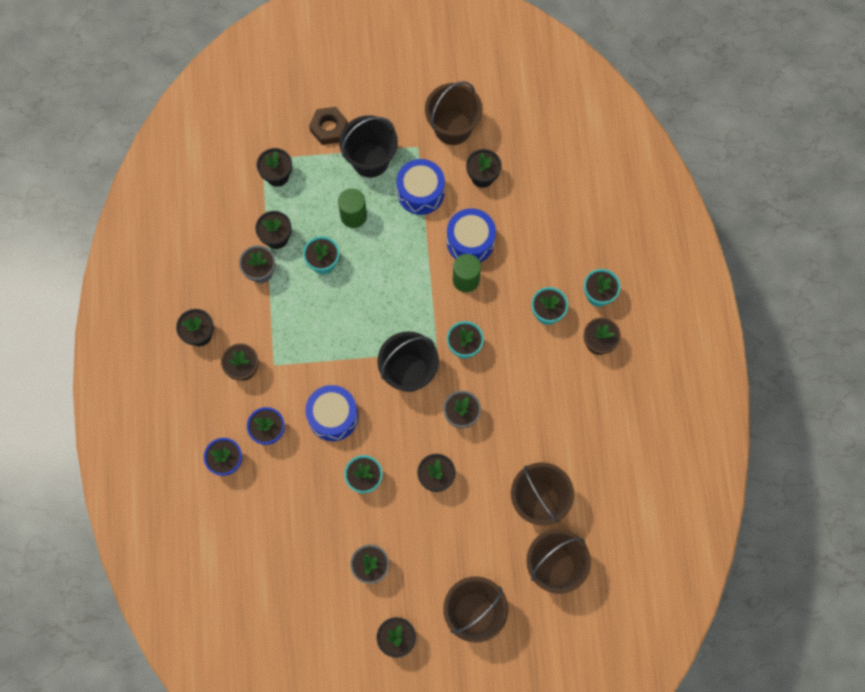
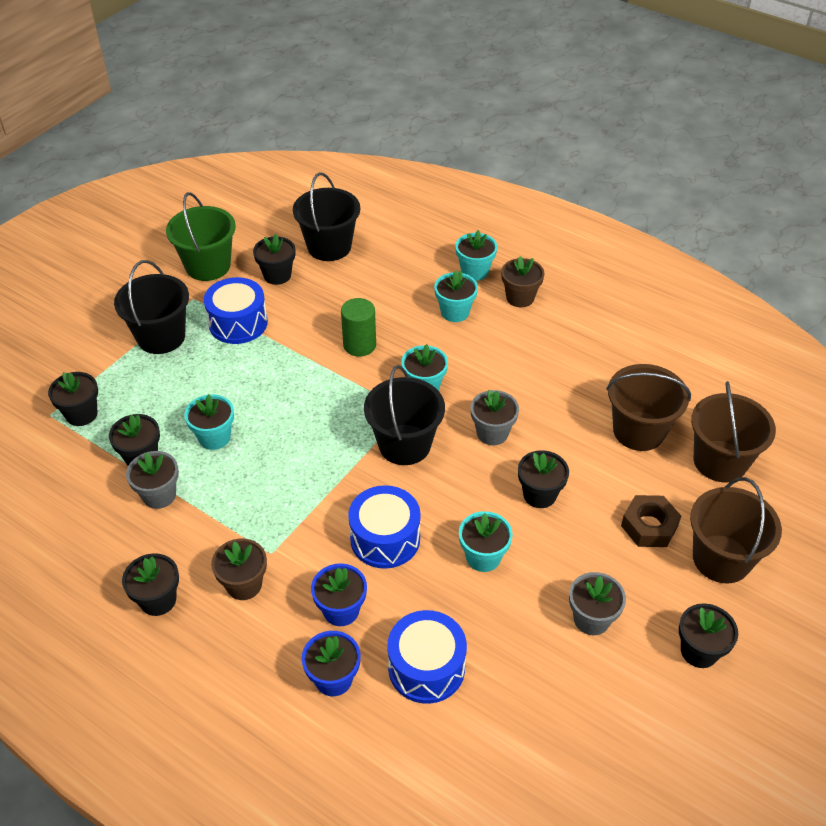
camera: 50 degrees left, 25 degrees down
brown nut [309,107,348,145] -> brown nut moved to [621,495,681,547]
green cylinder [338,189,367,228] -> none
brown bucket [425,81,483,145] -> green bucket [166,192,236,281]
blue drum [447,208,496,262] -> blue drum moved to [387,610,467,704]
none -> black bucket [293,172,360,261]

